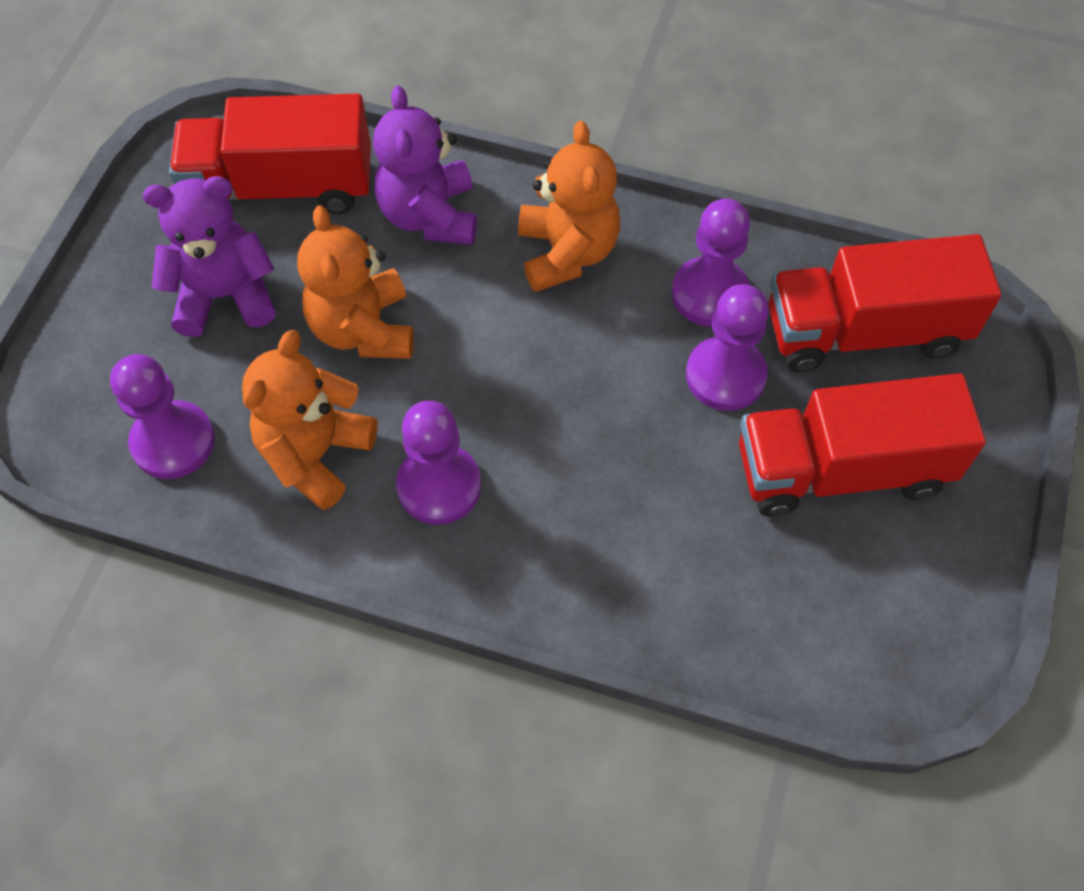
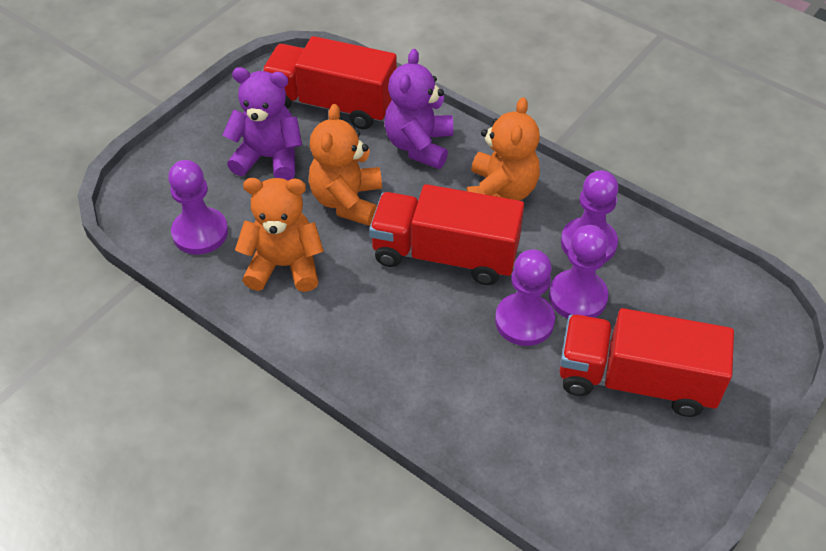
camera: 20 degrees right, 10 degrees down
orange teddy bear [242,330,378,510] -> orange teddy bear turned 45 degrees clockwise [235,178,324,292]
purple pawn [396,401,481,525] -> purple pawn moved to [495,249,555,346]
red truck [768,234,1002,372] -> red truck moved to [369,184,524,285]

